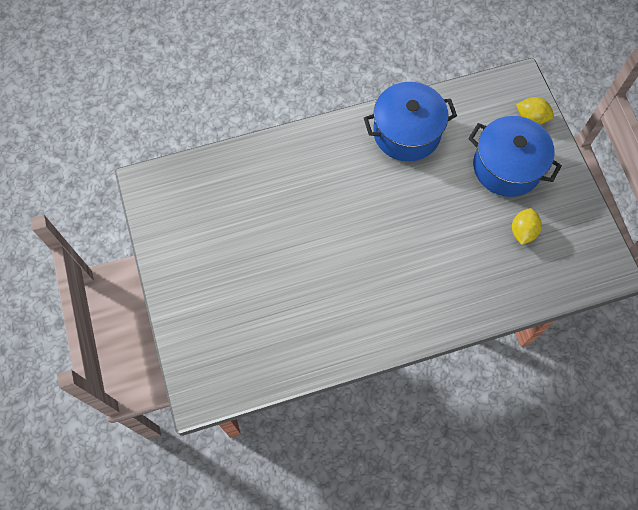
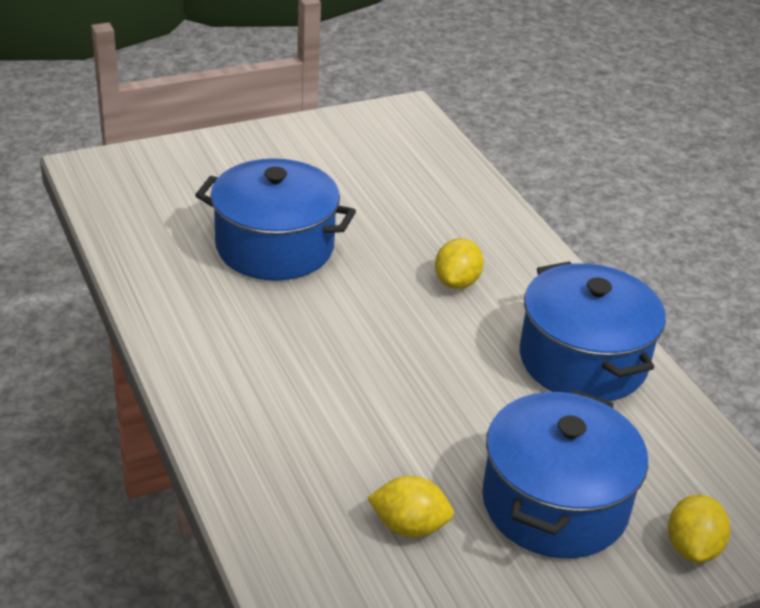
camera: 80 degrees right, 30 degrees down
none -> blue pot [195,158,356,281]
none -> yellow lemon [435,238,484,289]

